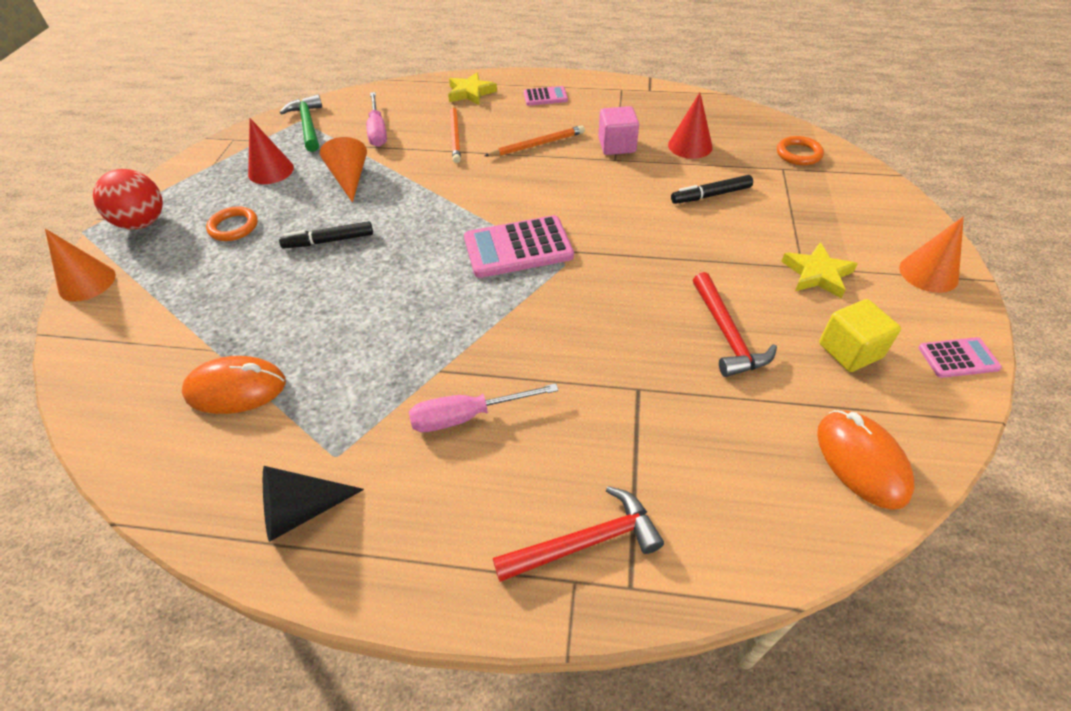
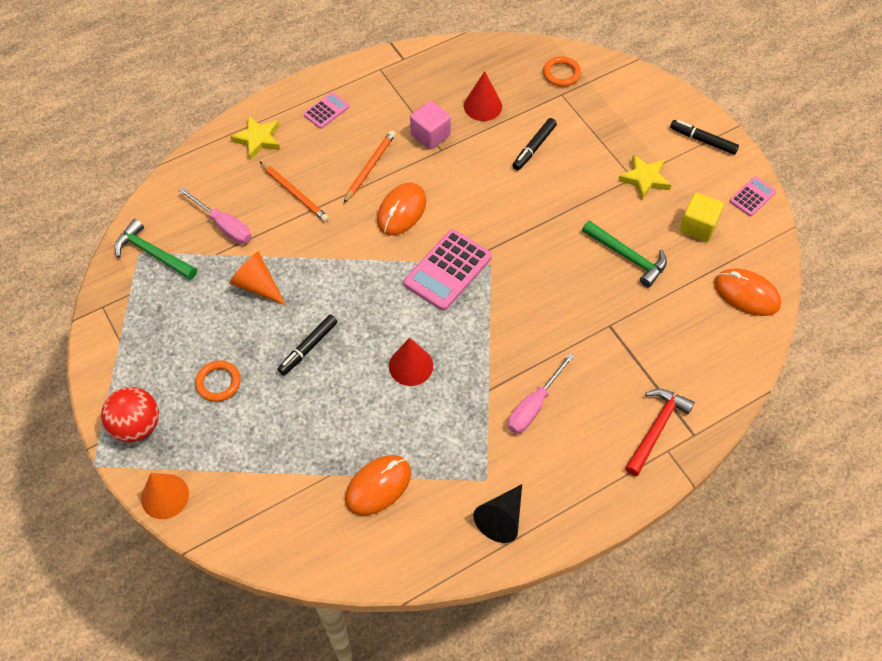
camera: 40 degrees left, 10 degrees up
red cone [248,118,294,184] -> red cone moved to [389,338,433,386]
red hammer [693,272,777,377] -> green hammer [582,220,667,288]
orange cone [899,216,964,293] -> black marker [670,120,739,155]
none -> orange mouse [377,182,426,235]

